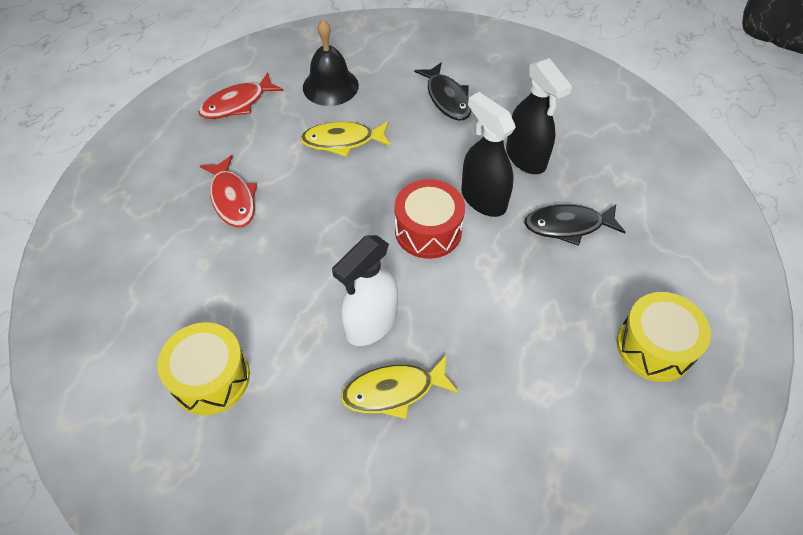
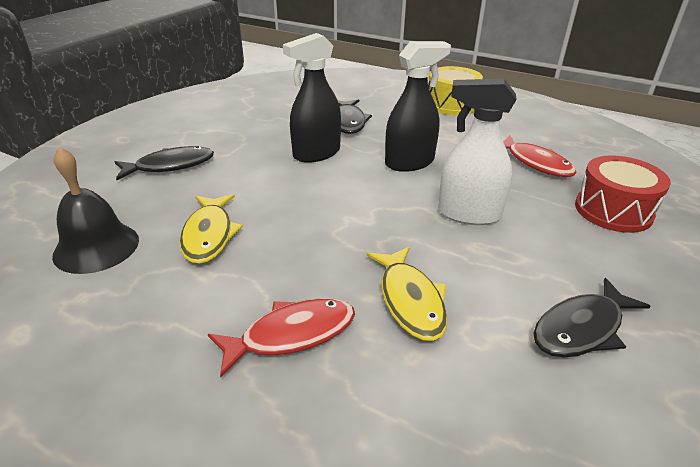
camera: 90 degrees left, 20 degrees down
yellow drum [157,322,250,415] -> black fish [533,278,650,358]
red fish [198,72,284,119] -> red fish moved to [503,135,577,177]
white spray bottle [332,235,398,346] -> white spray bottle turned 150 degrees clockwise [438,79,517,225]
yellow fish [341,355,459,419] -> yellow fish moved to [367,247,448,341]
red drum [395,179,465,259] -> red drum moved to [575,155,671,233]
black spray bottle [506,58,572,174] -> black spray bottle moved to [385,41,451,172]

